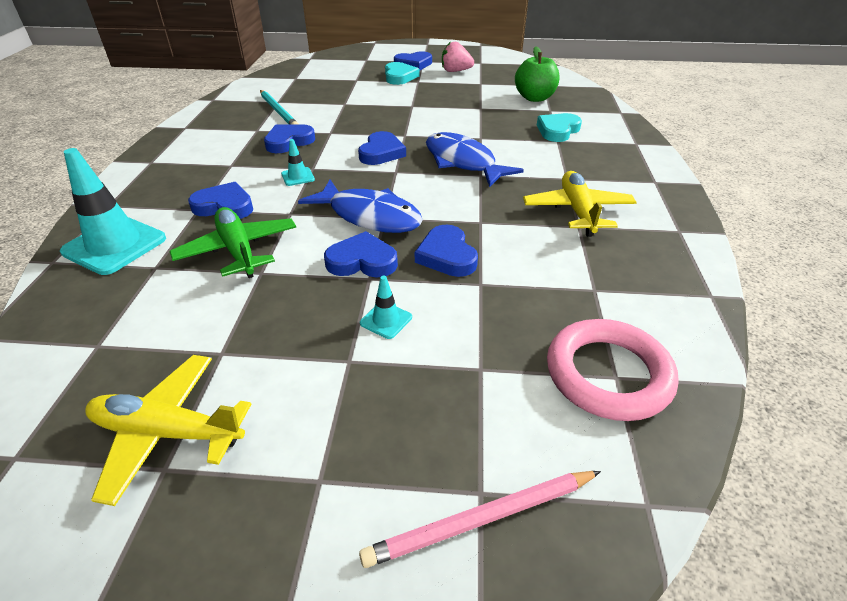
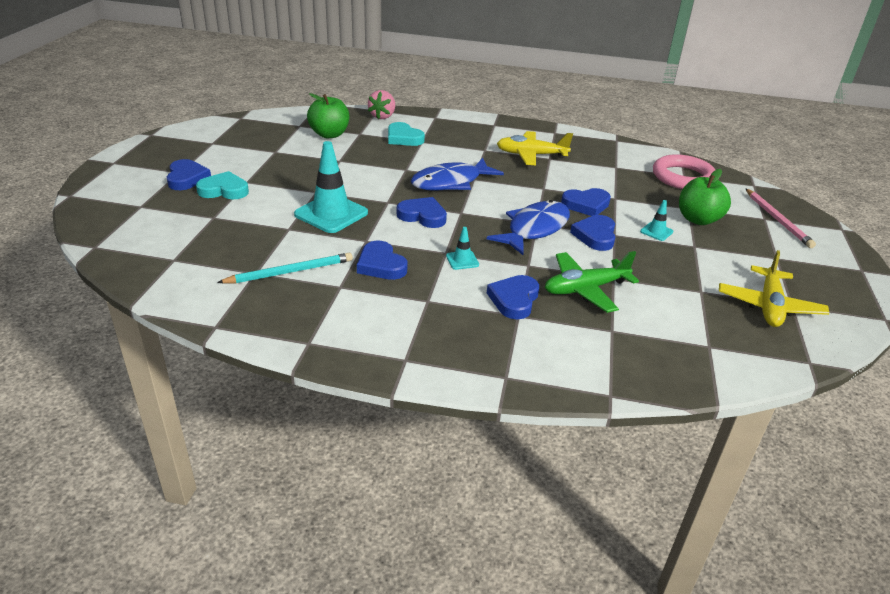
camera: 85 degrees left, 5 degrees down
turquoise traffic cone [60,148,166,275] -> turquoise traffic cone moved to [294,141,368,233]
pink strawberry [442,41,474,72] -> pink strawberry moved to [368,90,395,119]
none -> green apple [679,169,731,225]

